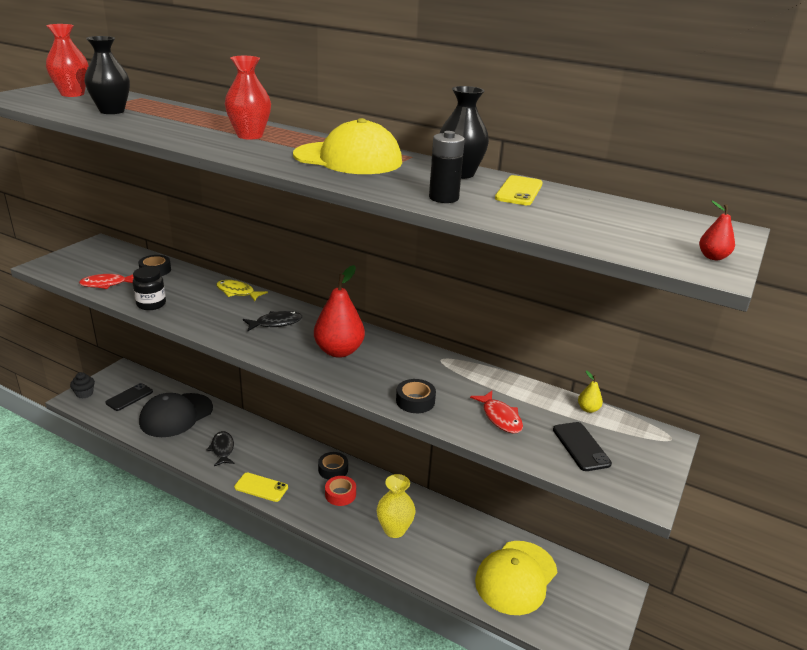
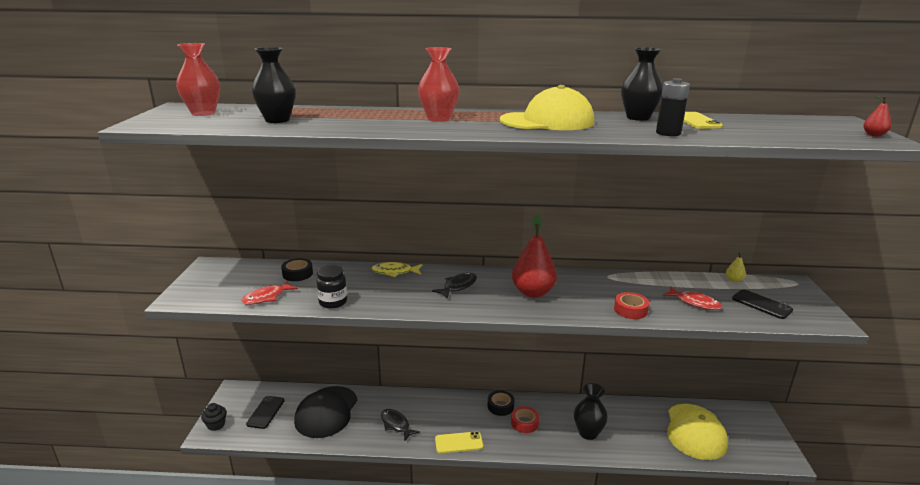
camera: 25 degrees left, 5 degrees down
yellow vase [377,474,415,538] -> black vase [574,383,608,440]
black tape [396,379,436,413] -> red tape [614,292,649,319]

